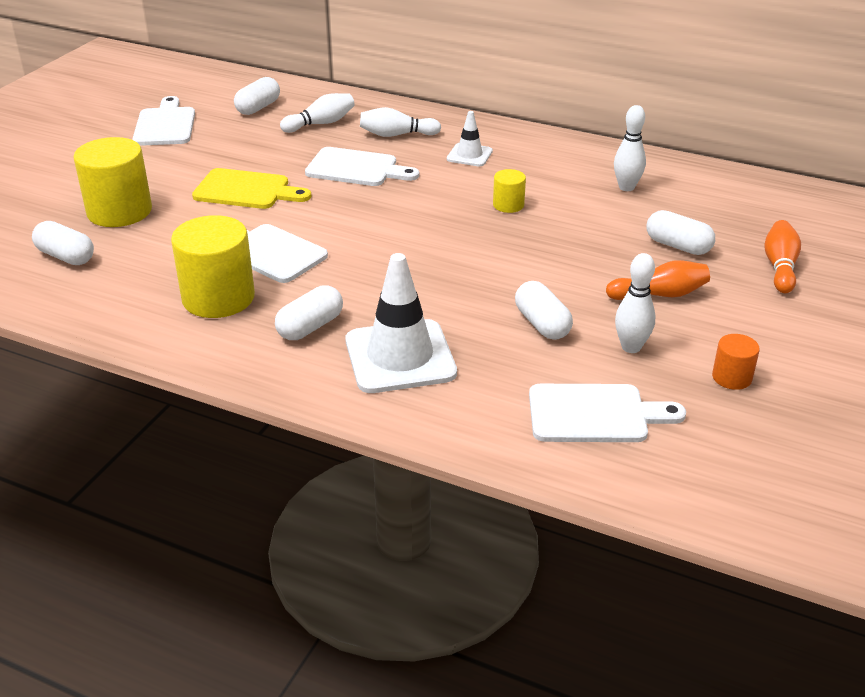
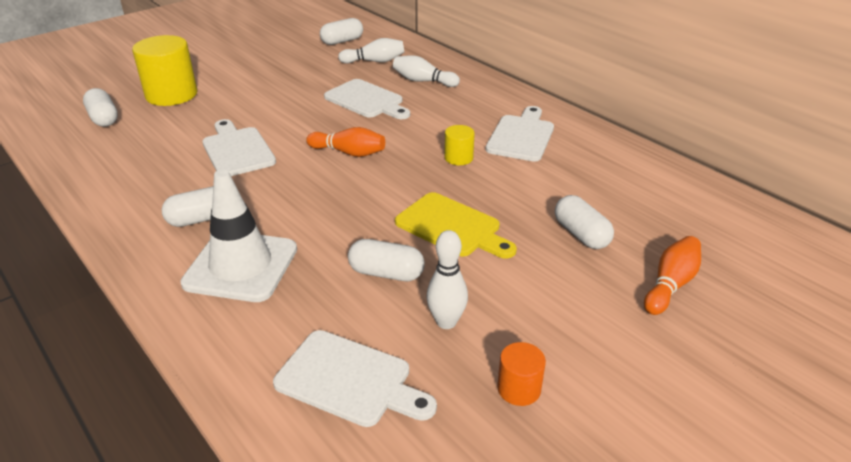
camera: 25 degrees right, 0 degrees up
white cutting board [132,96,195,146] -> white cutting board moved to [486,106,554,162]
yellow cylinder [171,215,255,318] -> none
yellow cutting board [192,168,311,209] -> yellow cutting board moved to [395,192,517,259]
white traffic cone [447,111,493,166] -> none
white capsule [515,281,573,340] -> white capsule turned 75 degrees counterclockwise [348,239,425,281]
orange bowling pin [606,260,710,300] -> orange bowling pin moved to [306,127,385,157]
white bowling pin [614,105,646,191] -> none

